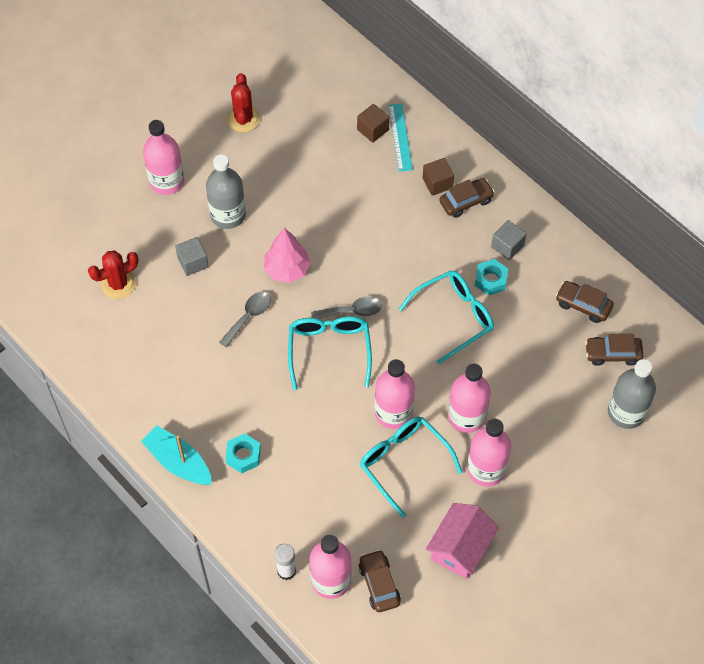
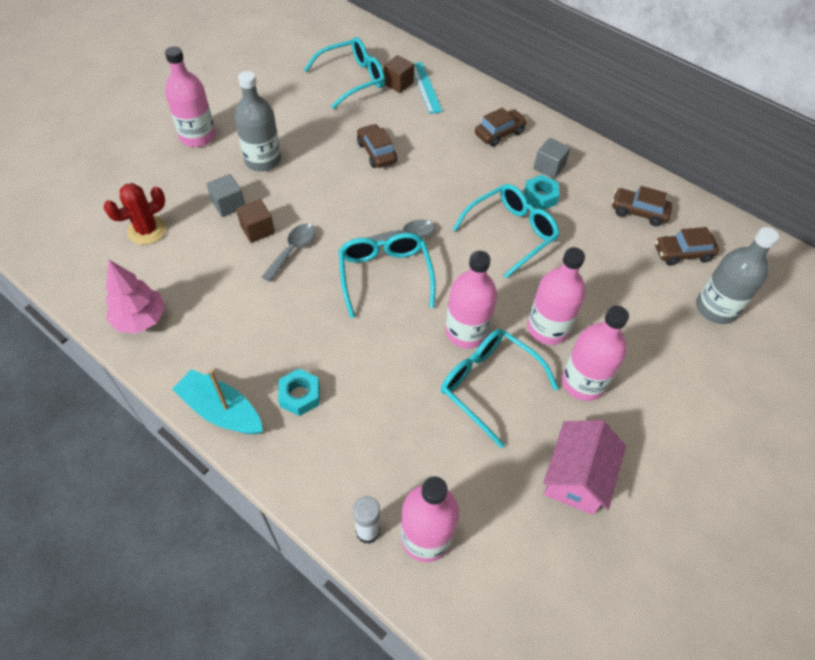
camera: 10 degrees left, 5 degrees down
red cactus [227,73,260,132] -> none
pink tree [264,228,311,283] -> pink tree moved to [106,260,165,333]
brown car [359,549,401,612] -> brown car moved to [357,124,397,168]
brown cube [423,158,454,196] -> brown cube moved to [236,199,275,243]
none -> turquoise glasses [304,37,385,109]

